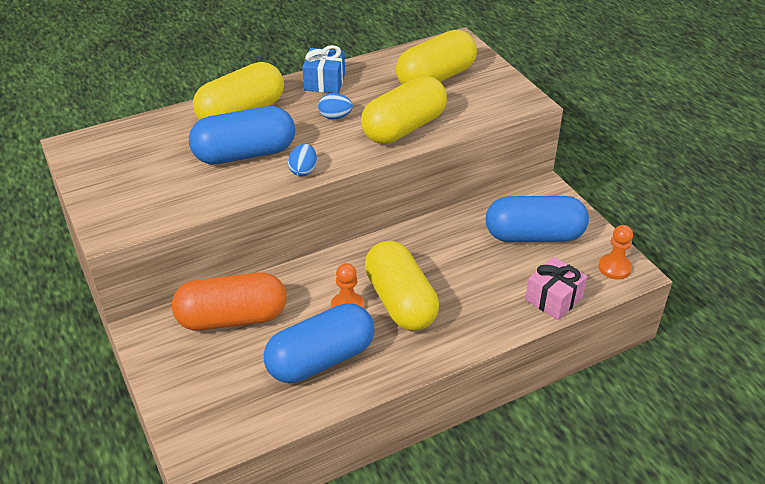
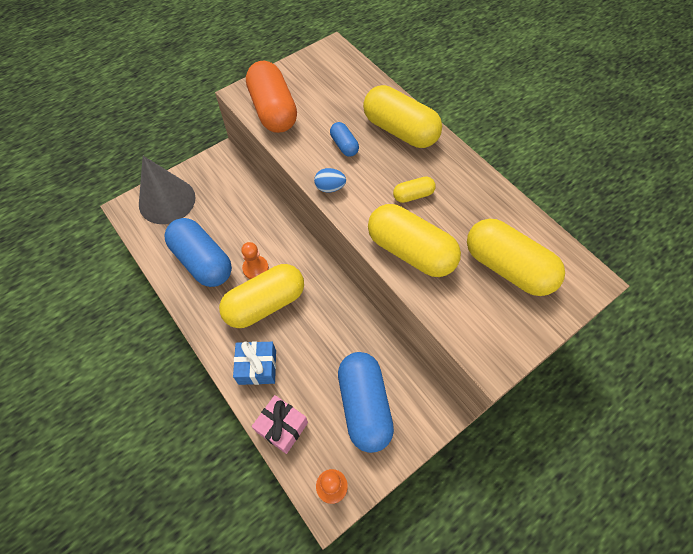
camera: 80 degrees right, 20 degrees up
orange capsule [172,272,286,331] -> orange capsule moved to [246,61,297,133]
blue capsule [189,106,295,164] -> blue capsule [330,122,359,157], size x0.47
blue gift [302,45,345,93] -> blue gift moved to [233,341,276,385]
blue egg [318,93,353,119] -> yellow capsule [393,176,436,203]
none -> grey cone [139,156,196,224]

